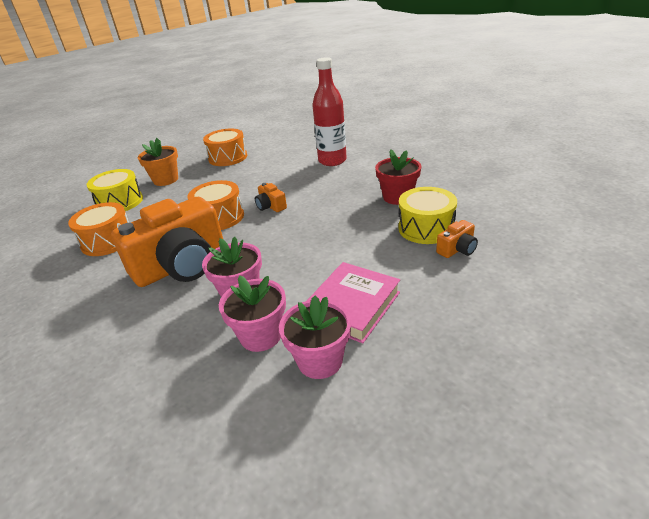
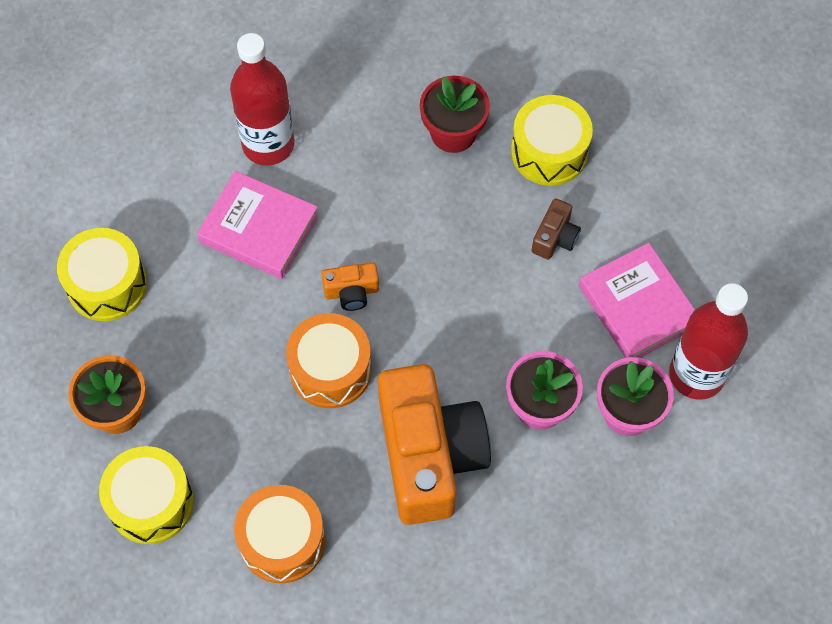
camera: 65 degrees left, 30 degrees up
orange drum [203,129,247,166] -> yellow drum [57,228,147,321]
pink flower pot [279,295,351,379] -> red bottle [669,283,748,400]
orange camera [436,220,478,258] -> none
none -> pink book [197,171,319,279]
none -> brown camera [531,198,581,259]

